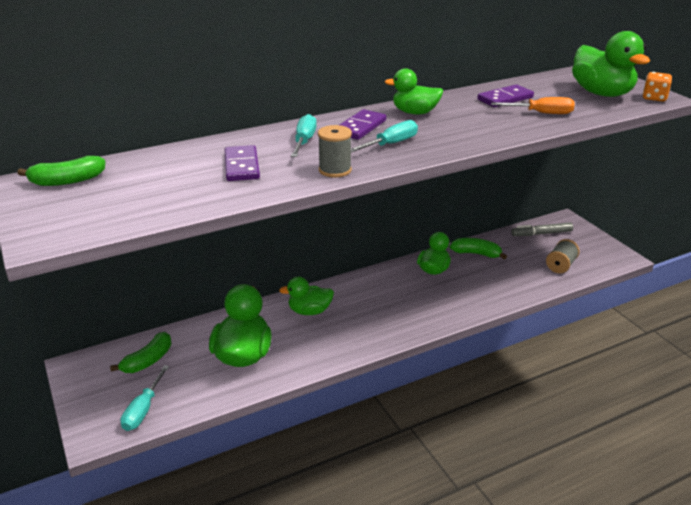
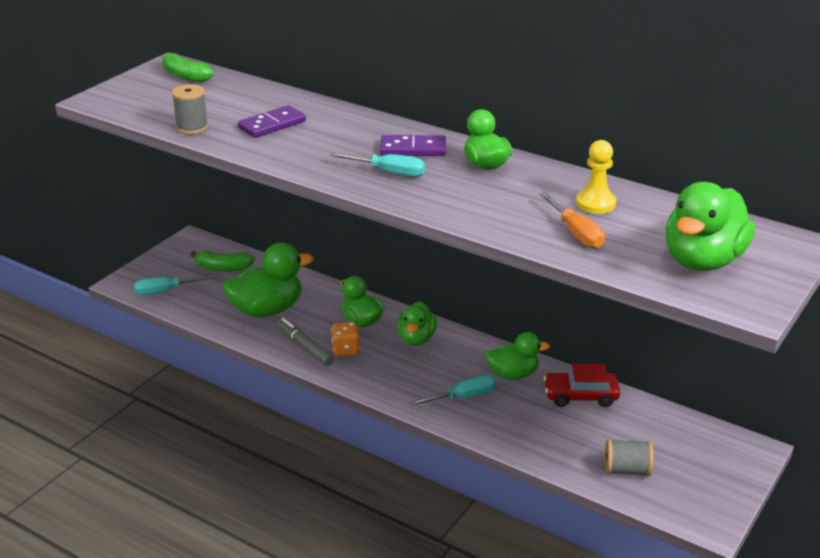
camera: 60 degrees right, 0 degrees up
turquoise screwdriver [291,114,317,157] -> turquoise screwdriver moved to [410,375,497,406]
grey spool [318,125,352,177] -> grey spool moved to [172,84,208,134]
green banana [450,238,507,259] -> red car [544,364,620,407]
purple domino [477,84,534,107] -> yellow pawn [576,140,616,214]
grey marker [511,222,573,236] -> grey marker moved to [276,318,334,366]
orange dice [643,72,672,102] -> orange dice moved to [331,322,360,356]
none -> green duck [397,301,437,346]

